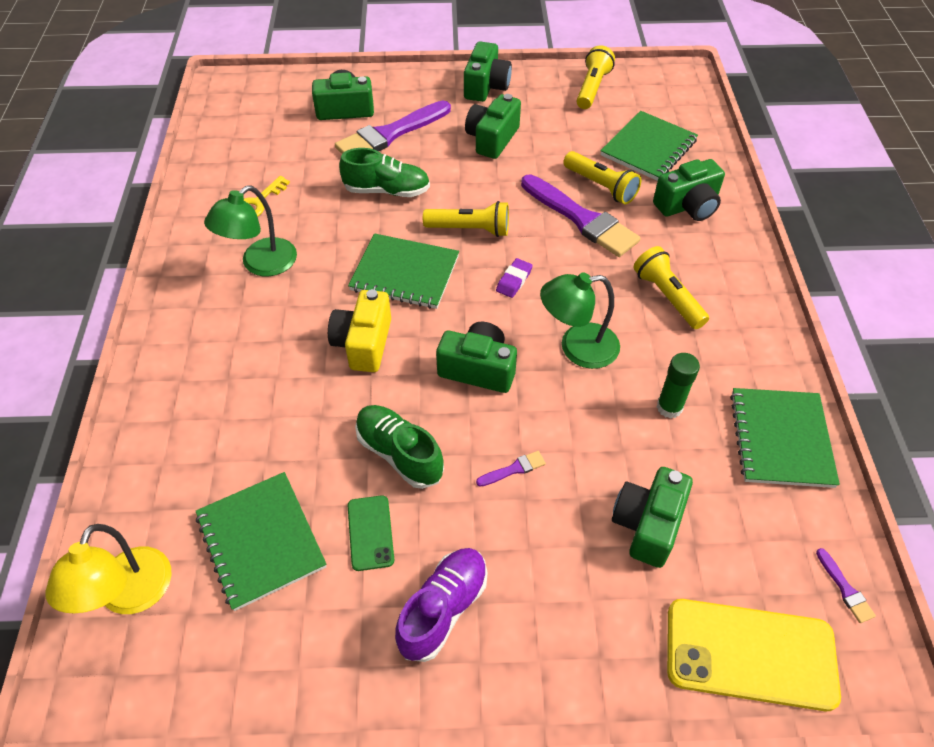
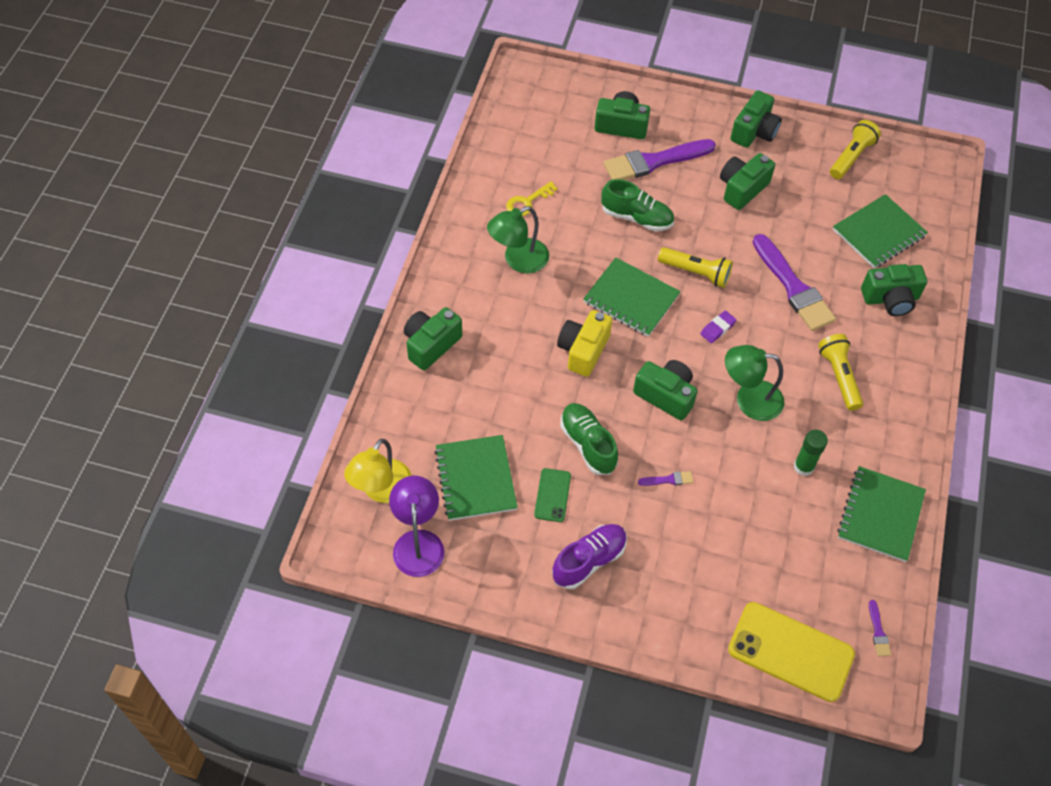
camera: 15 degrees right, 5 degrees up
yellow flashlight [563,151,641,204] -> none
green camera [612,467,693,568] -> green camera moved to [404,307,462,370]
none -> purple lamp [389,476,444,577]

